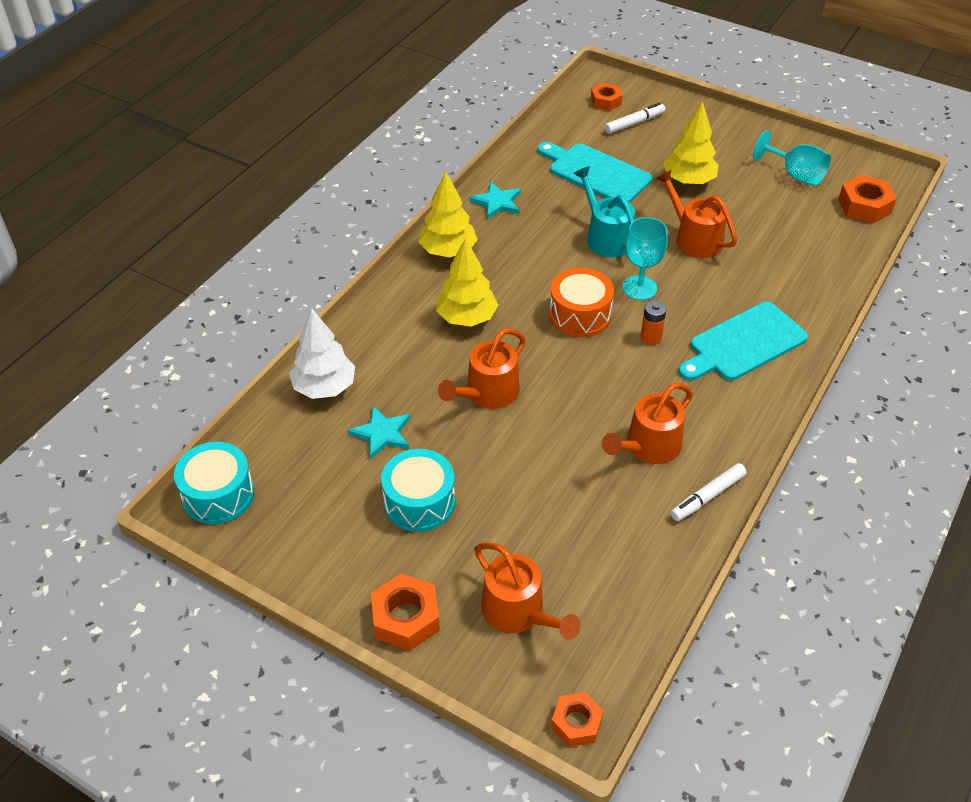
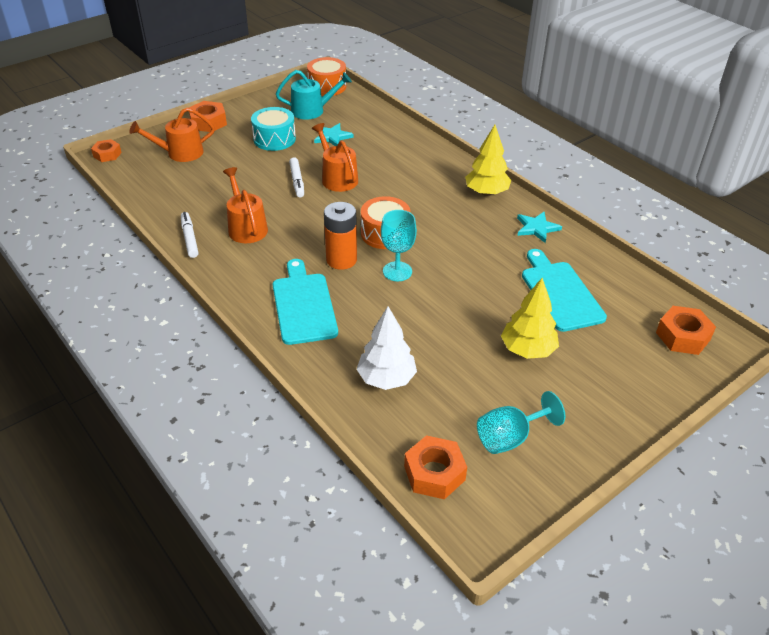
camera: 110 degrees right, 5 degrees down
turquoise drum [174,442,254,524] -> orange drum [307,57,346,96]
white tree [289,308,355,399] -> white tree moved to [357,306,417,390]
yellow tree [436,238,498,327] -> none
turquoise cutting board [538,142,652,202] -> turquoise cutting board turned 75 degrees counterclockwise [522,249,607,332]
turquoise watering can [574,166,635,257] -> turquoise watering can moved to [276,70,352,119]
orange nut [591,83,622,111] -> orange nut [656,306,716,355], size x1.50
white marker [604,103,665,134] -> white marker moved to [289,157,304,198]
orange battery [640,300,667,345] -> orange battery [324,202,357,270], size x1.81
orange watering can [656,170,737,258] -> none

